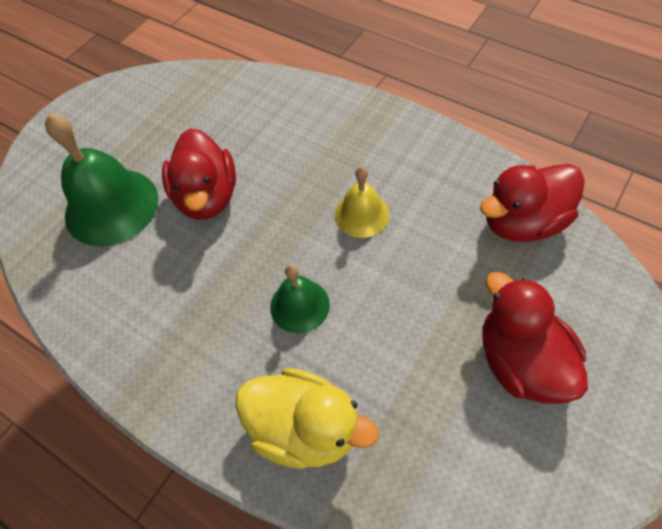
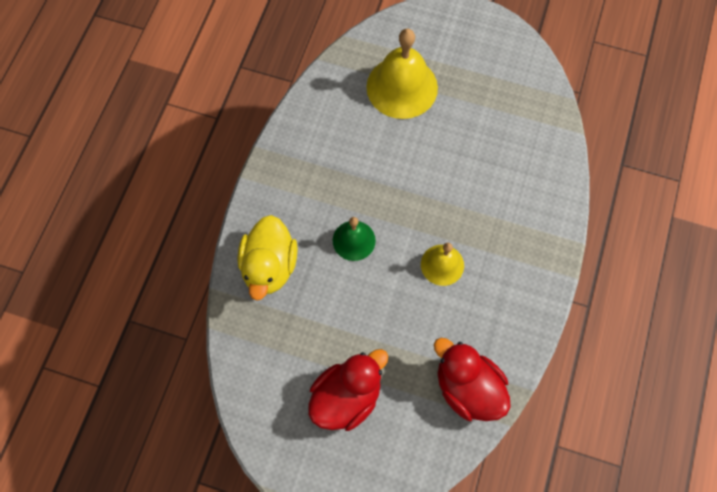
camera: 70 degrees right, 10 degrees up
green bell [45,114,158,247] -> yellow bell [366,28,438,119]
red duck [162,128,236,220] -> none

